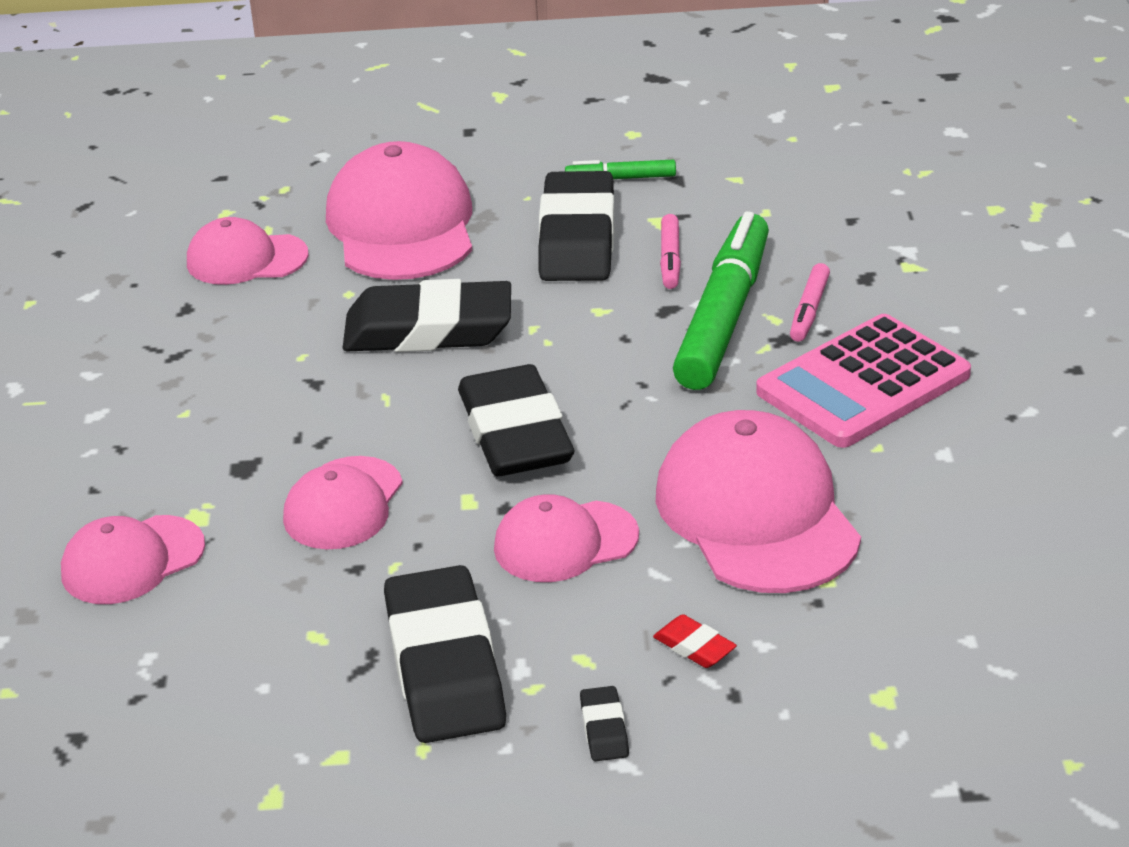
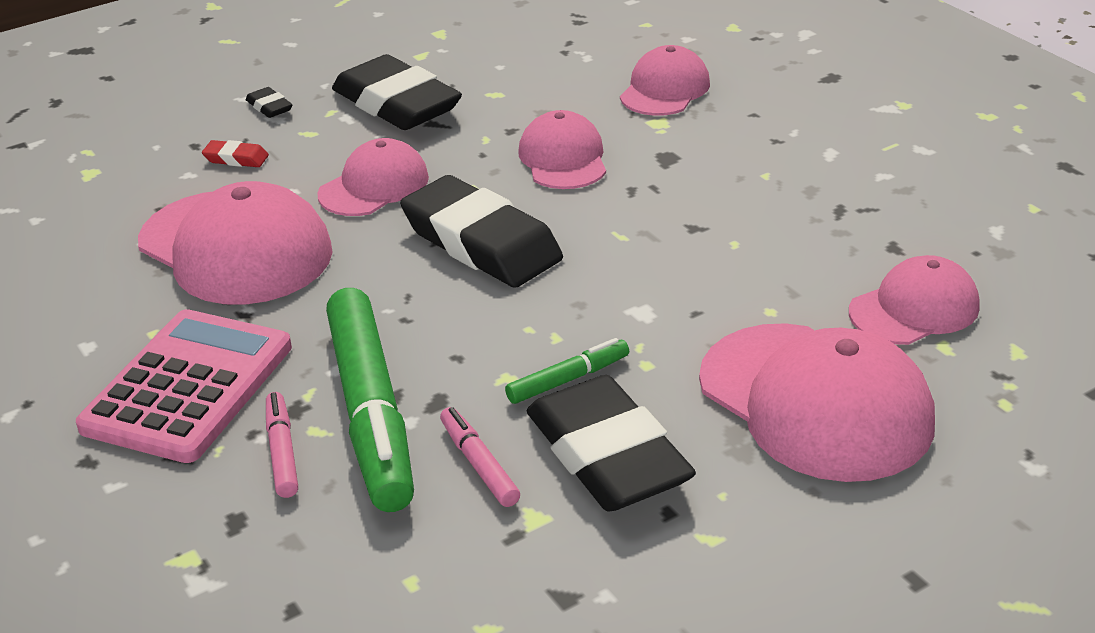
camera: 150 degrees right, 0 degrees up
black eraser [343,279,511,352] -> none
green marker [565,160,676,179] -> green marker moved to [505,338,629,404]

